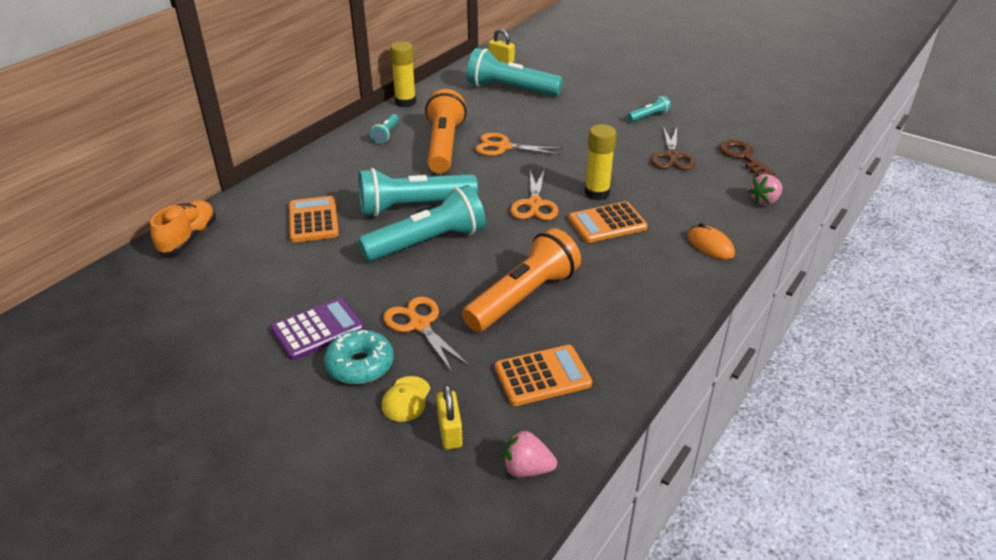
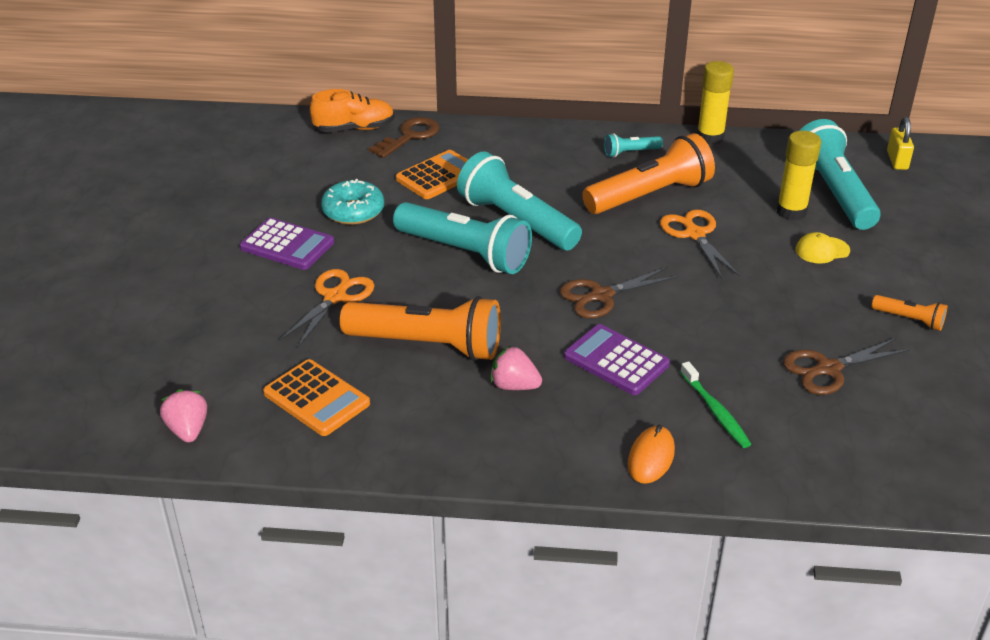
camera: 60 degrees right, 0 degrees up
turquoise donut [324,330,394,384] -> turquoise donut moved to [321,179,384,225]
yellow cap [382,376,430,422] -> yellow cap moved to [795,232,850,264]
yellow padlock [437,384,463,450] -> none
orange scissors [510,168,558,220] -> brown scissors [560,267,678,318]
orange calculator [568,202,648,243] -> purple calculator [564,324,670,395]
yellow glue stick [585,124,616,200] -> yellow glue stick moved to [777,131,821,220]
turquoise flashlight [627,95,671,122] -> orange flashlight [872,295,947,331]
brown key [719,140,775,176] -> brown key moved to [369,117,439,158]
pink strawberry [748,174,783,206] -> pink strawberry moved to [490,346,542,390]
none -> green toothbrush [680,361,751,448]

